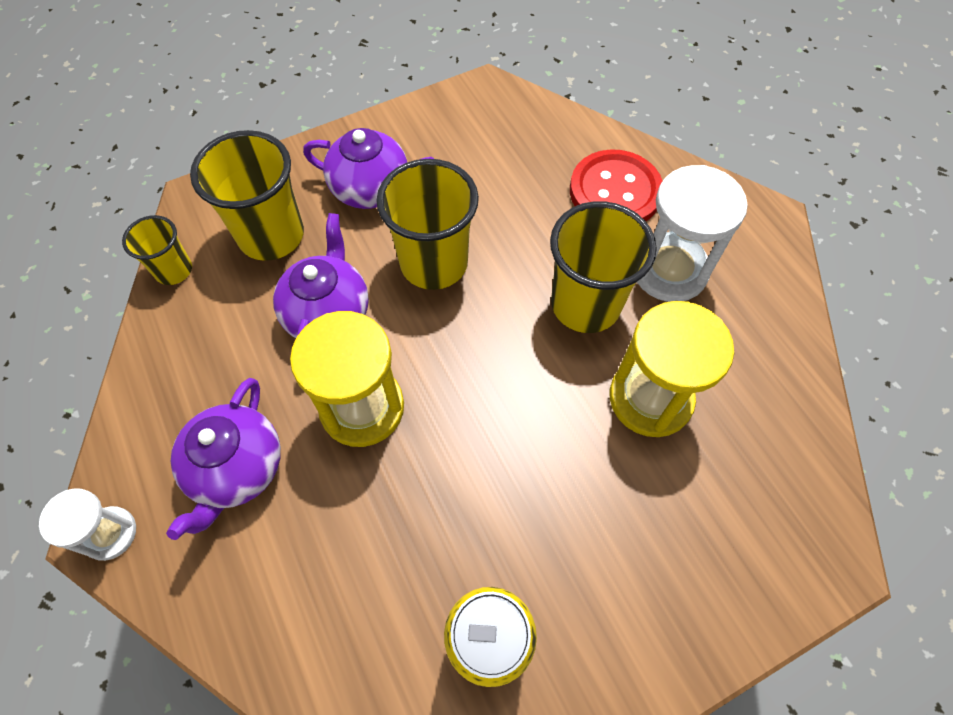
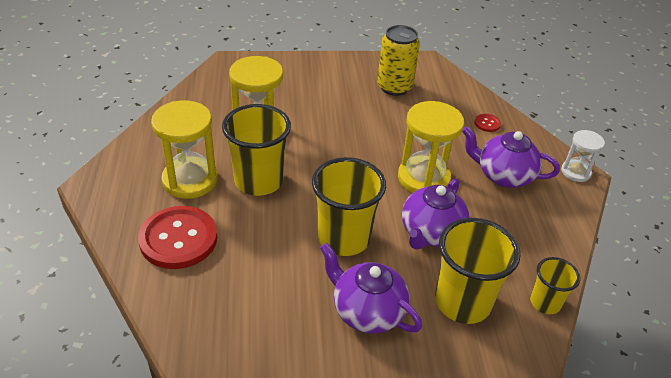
camera: 160 degrees left, 20 degrees down
purple teapot [166,378,281,540] -> purple teapot turned 105 degrees counterclockwise [462,126,560,188]
white hourglass [637,165,748,302] -> yellow hourglass [151,100,218,199]
none -> red button [475,114,501,132]

